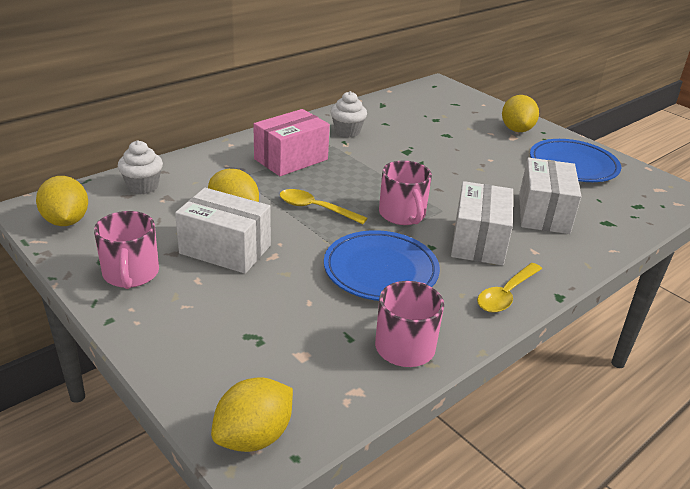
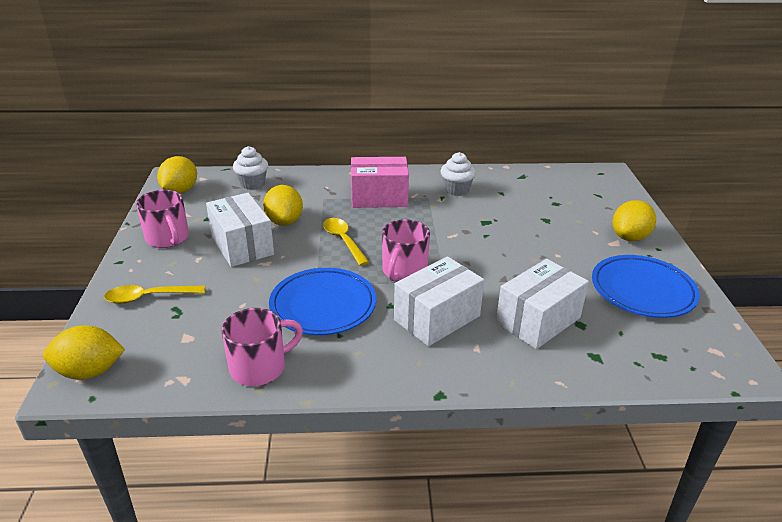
camera: 40 degrees right, 0 degrees up
pink mug [94,211,159,289] -> pink mug turned 60 degrees counterclockwise [136,190,189,248]
yellow spoon [477,263,542,313] -> yellow spoon moved to [104,285,205,304]

